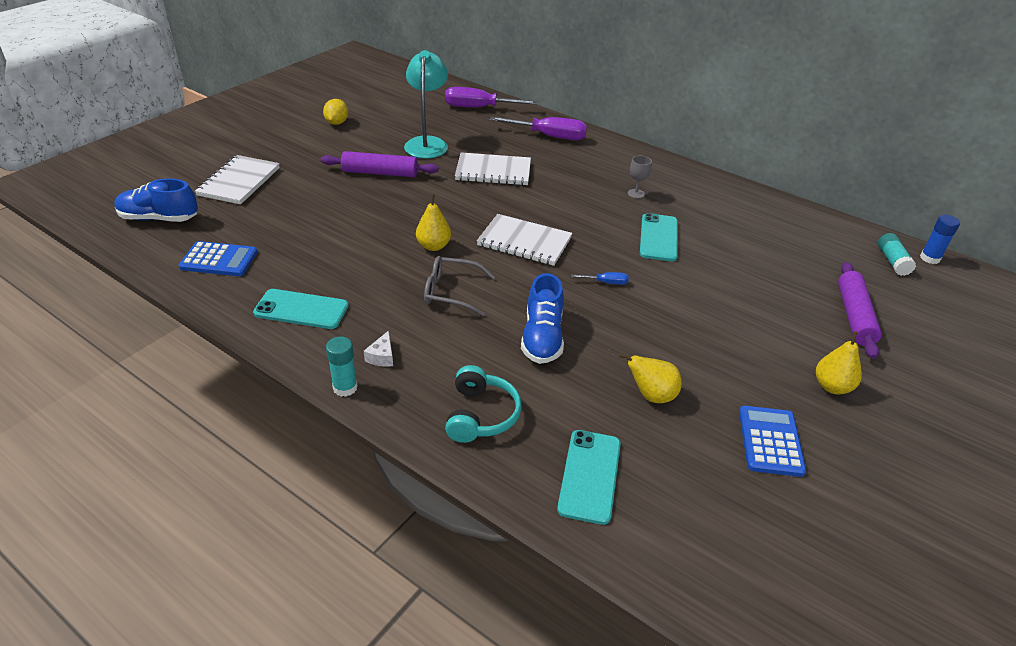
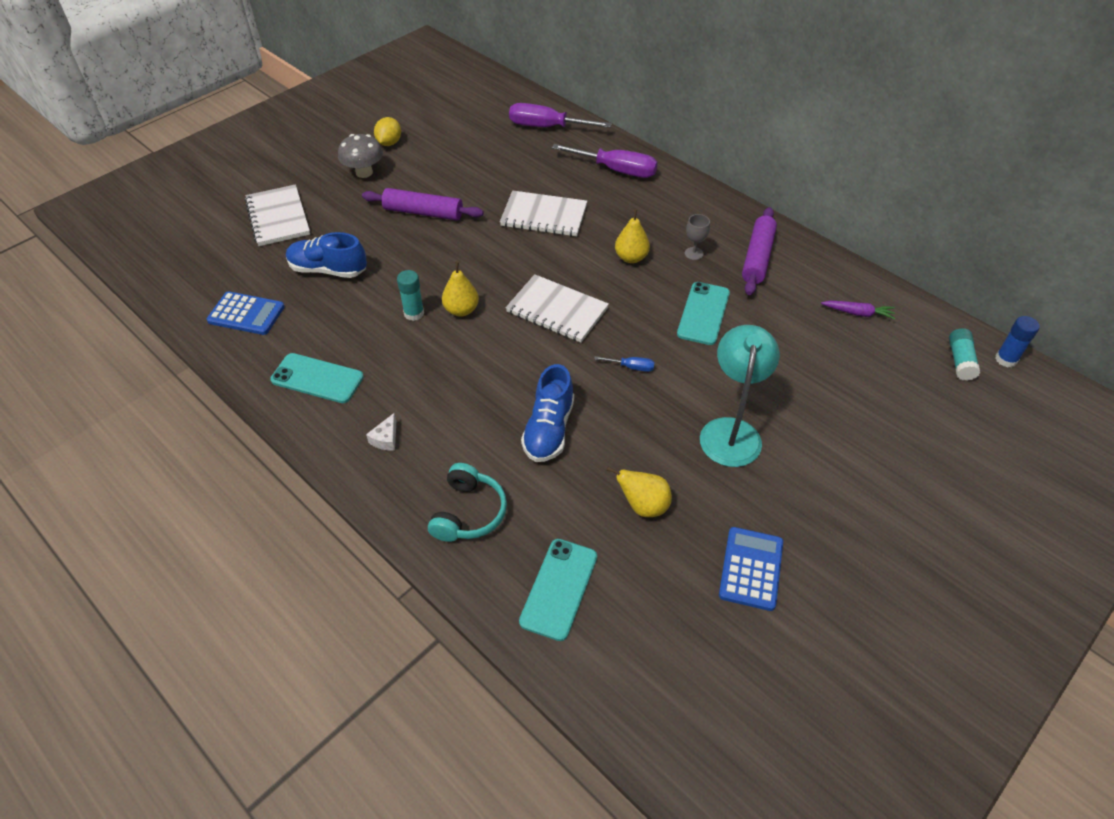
camera: 10 degrees right, 10 degrees up
blue shoe [114,179,198,222] -> blue shoe moved to [286,232,367,278]
white notebook [195,155,280,204] -> white notebook turned 45 degrees counterclockwise [245,184,310,246]
turquoise glue stick [326,336,358,397] -> turquoise glue stick moved to [397,270,424,321]
turquoise lamp [404,50,448,158] -> turquoise lamp moved to [700,325,780,467]
grey glasses [424,256,495,316] -> none
yellow pear [816,331,862,394] -> yellow pear moved to [615,209,650,263]
purple rolling pin [838,262,882,359] -> purple rolling pin moved to [742,207,777,295]
none -> grey mushroom [338,134,383,178]
none -> purple carrot [821,301,896,320]

